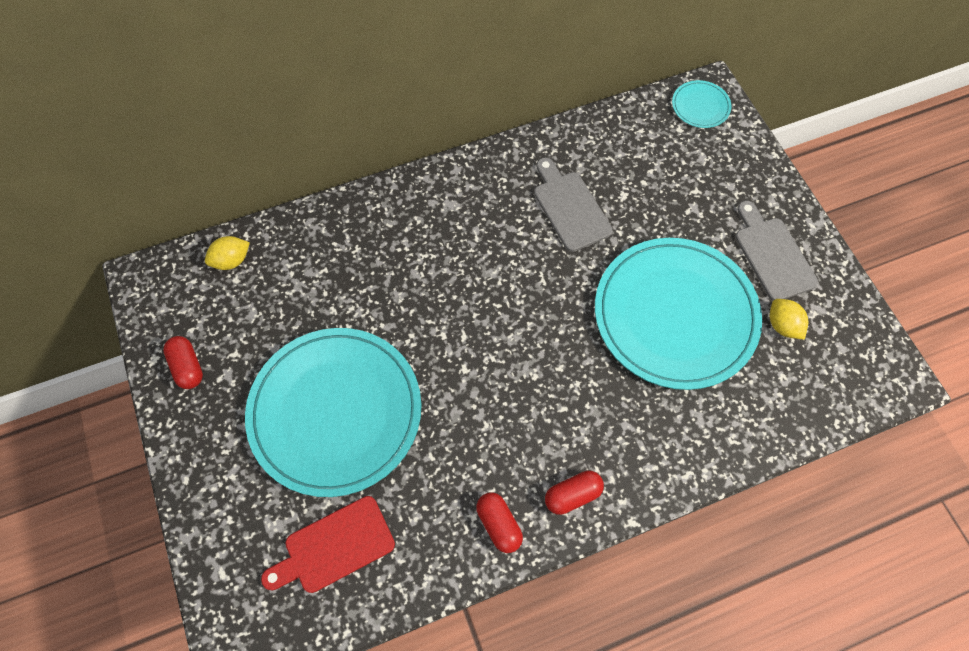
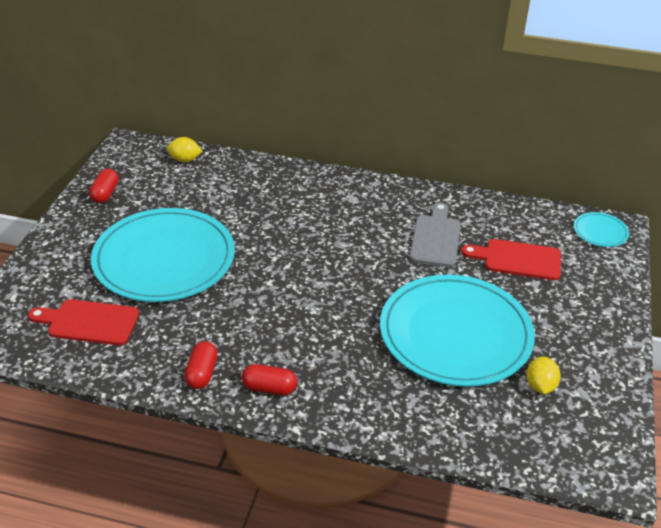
camera: 35 degrees right, 25 degrees down
grey cutting board [735,201,818,300] -> none
none -> red cutting board [461,239,561,280]

